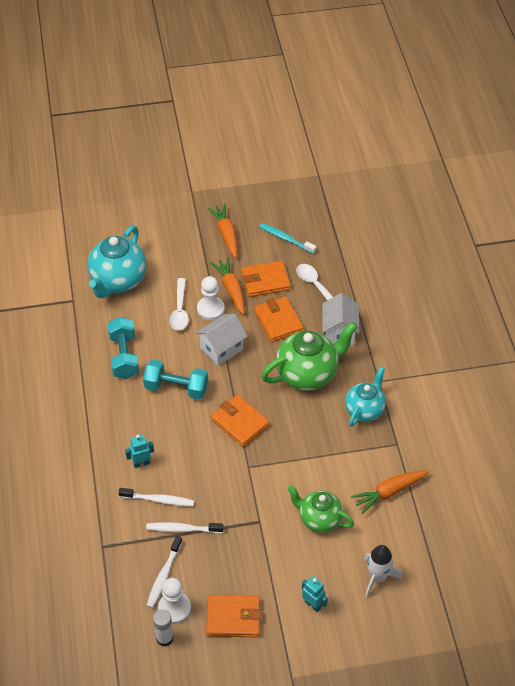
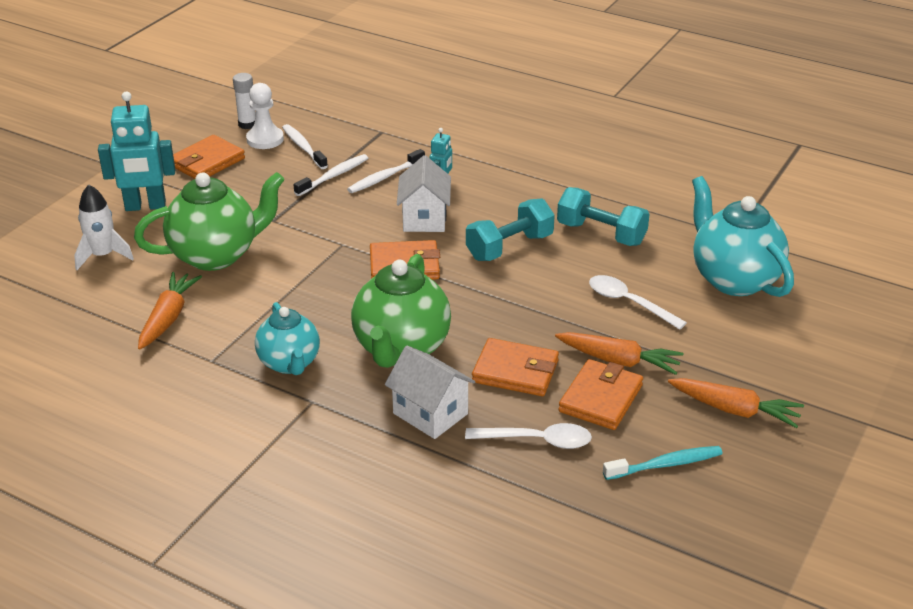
camera: 130 degrees right, 15 degrees down
white house [195,314,248,366] -> white house moved to [397,155,451,232]
white pawn [197,276,225,320] -> none
green teapot [287,485,354,533] -> green teapot [134,172,285,271], size x1.56
turquoise robot [302,576,328,612] -> turquoise robot [98,91,175,211], size x1.89

